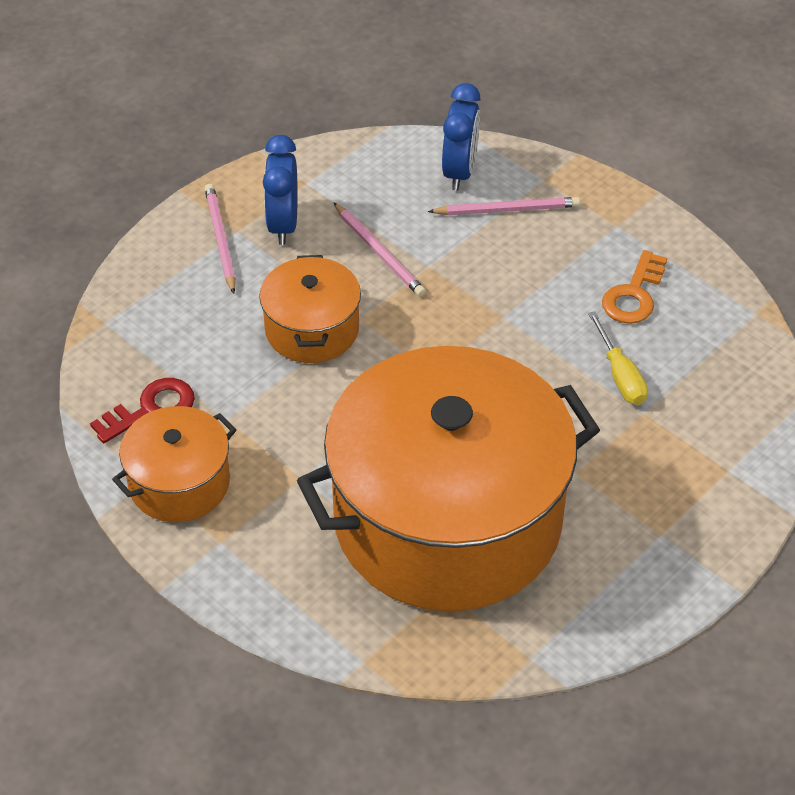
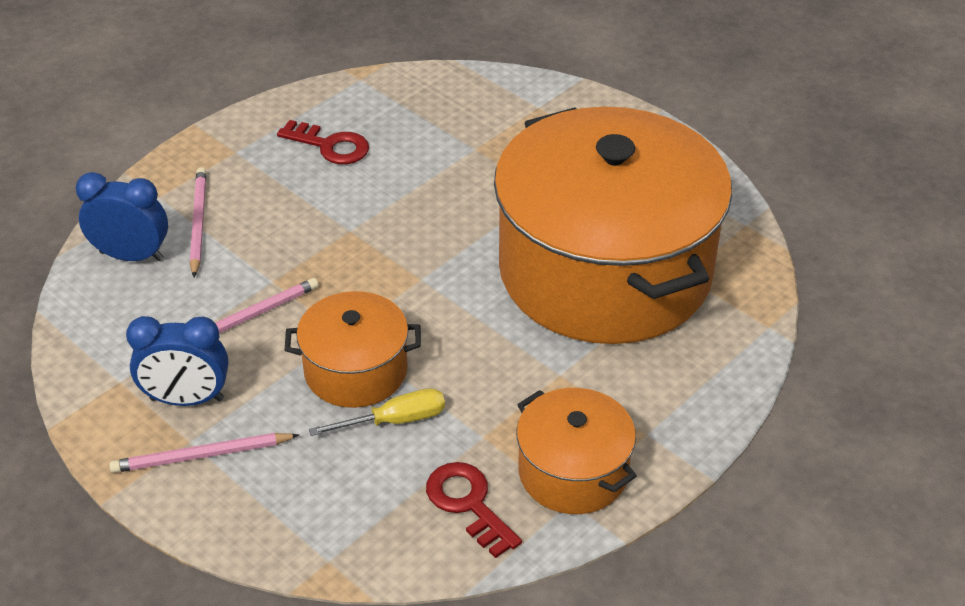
camera: 90 degrees left, 5 degrees down
yellow screwdriver [588,311,648,405] -> yellow screwdriver moved to [309,388,445,436]
orange key [602,250,667,324] -> red key [277,120,369,164]

